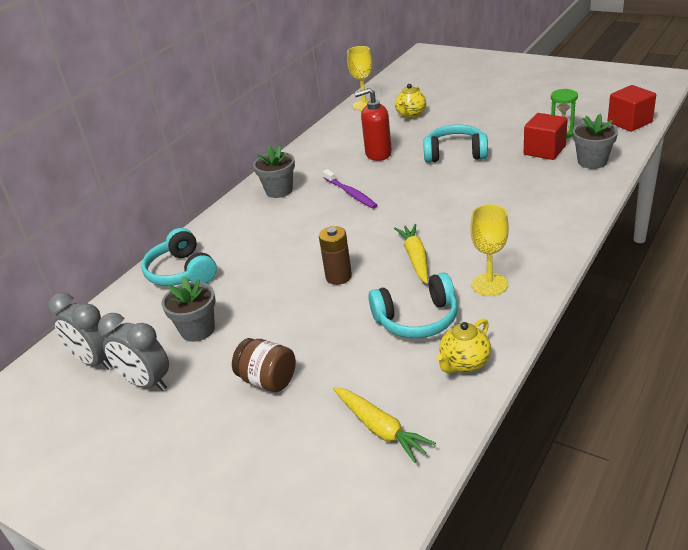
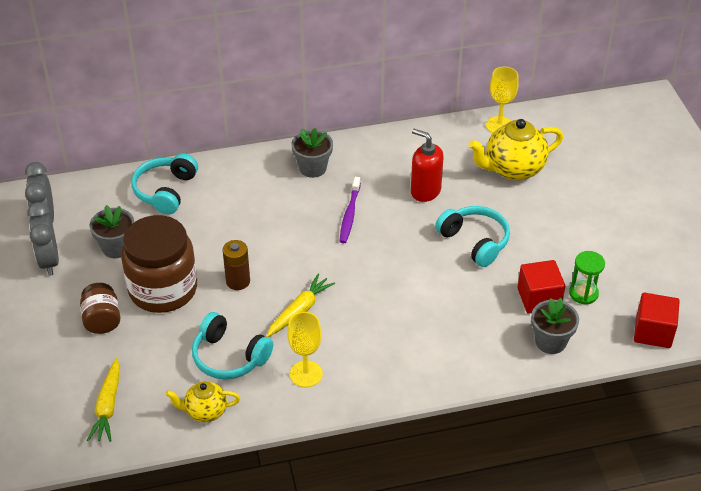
camera: 40 degrees right, 10 degrees up
yellow teapot [395,84,426,119] -> yellow teapot [468,119,563,180], size x1.72
none -> brown jar [121,215,197,313]

